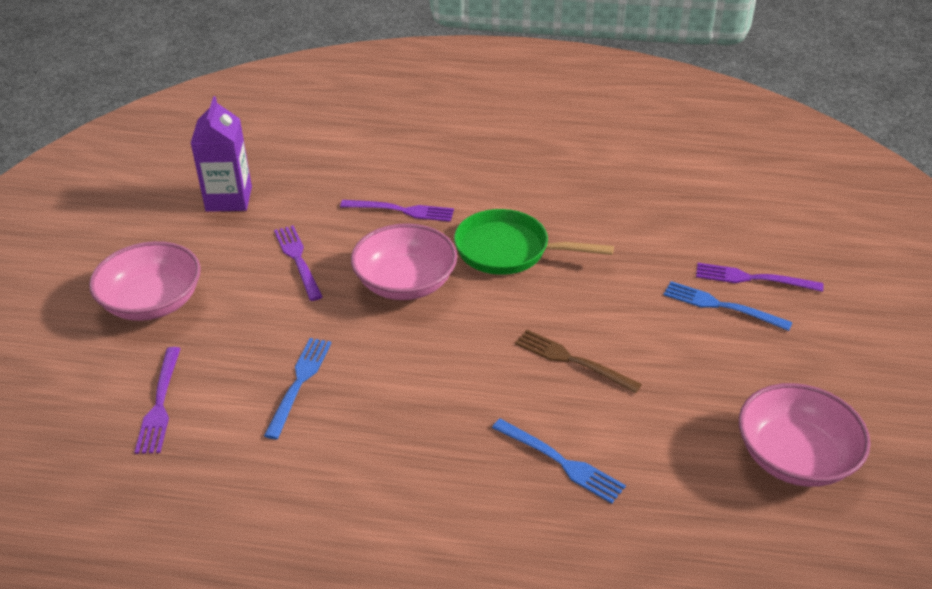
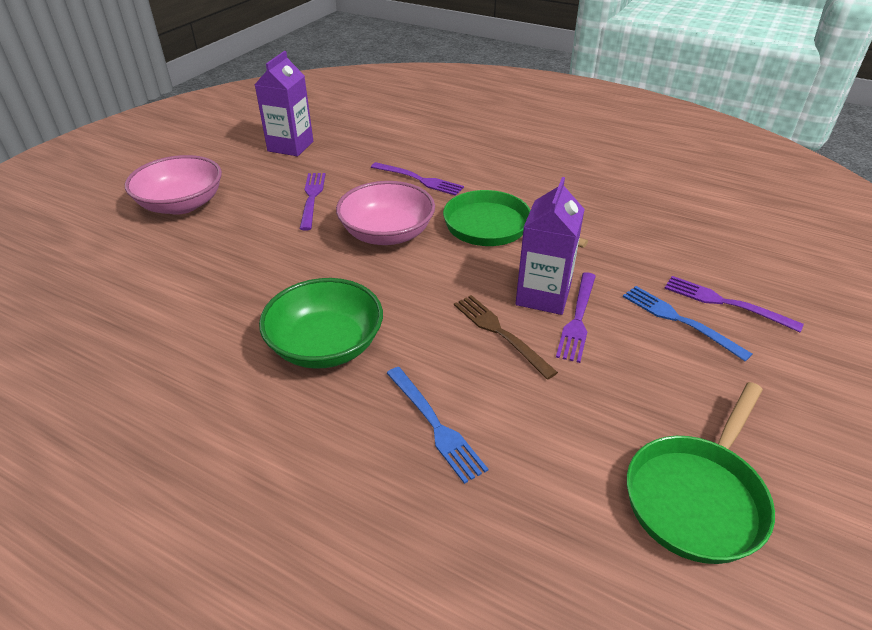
camera: 20 degrees right, 0 degrees up
purple fork [135,347,181,454] -> purple fork moved to [556,272,596,363]
blue fork [264,338,331,439] -> none
pink bowl [739,383,871,487] -> green pan [627,382,775,564]
none -> green bowl [259,278,383,369]
none -> purple carton [515,177,585,315]

